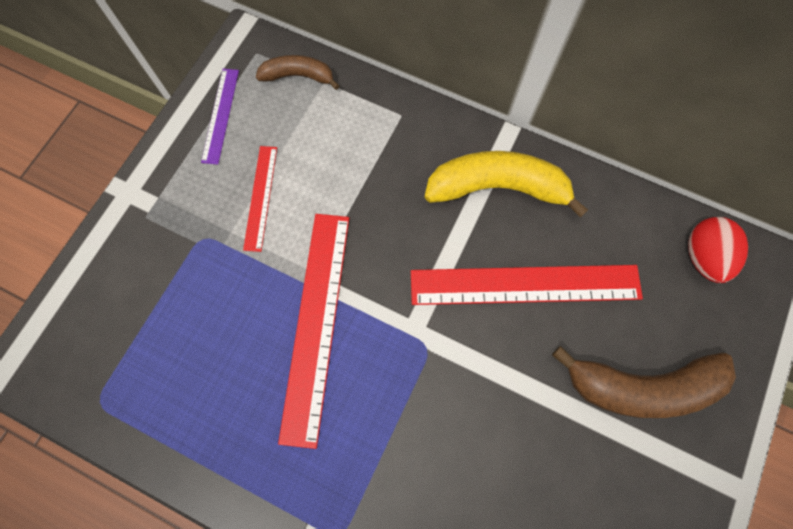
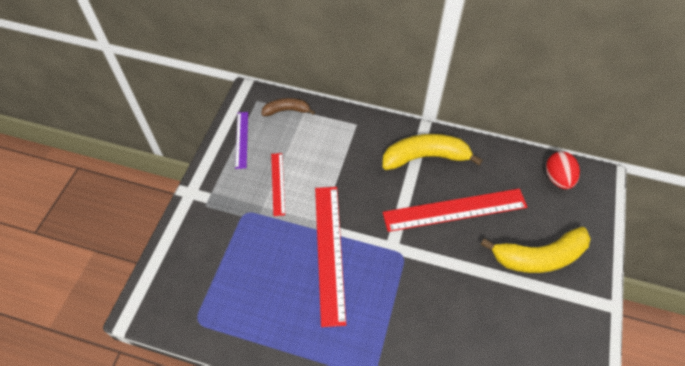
camera: 10 degrees left, 15 degrees down
brown banana [552,346,736,418] -> yellow banana [481,227,591,273]

